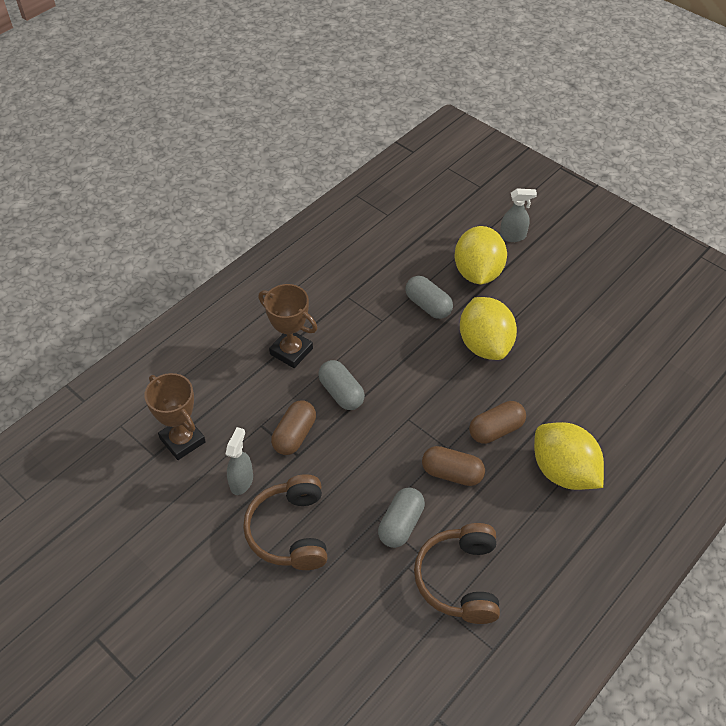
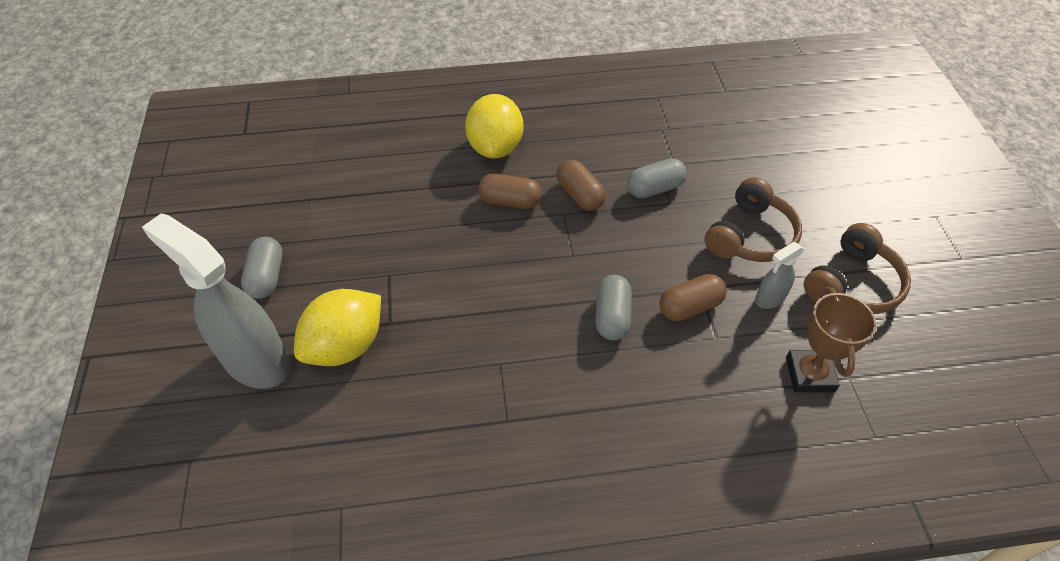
camera: 140 degrees left, 0 degrees up
brown trophy [258,284,317,368] -> none
grey capsule [406,276,453,319] -> grey capsule moved to [241,237,283,299]
brown headphones [414,523,500,624] -> brown headphones moved to [804,223,911,314]
yellow lemon [460,297,517,360] -> none
grey spray bottle [500,188,537,242] -> grey spray bottle [142,213,290,389], size x2.17

